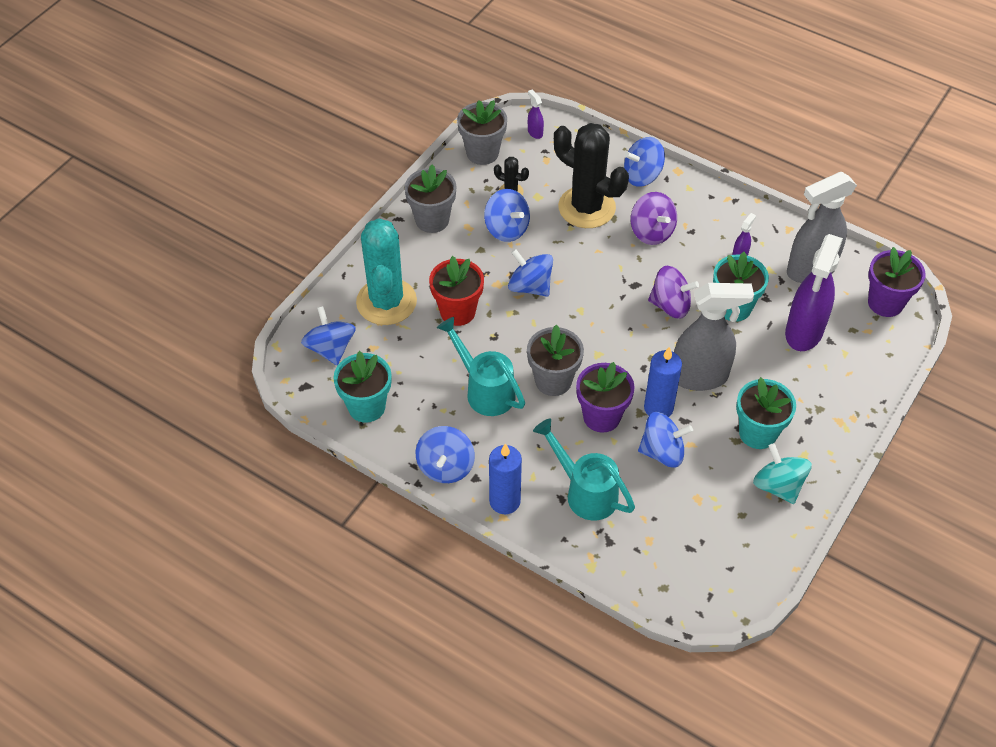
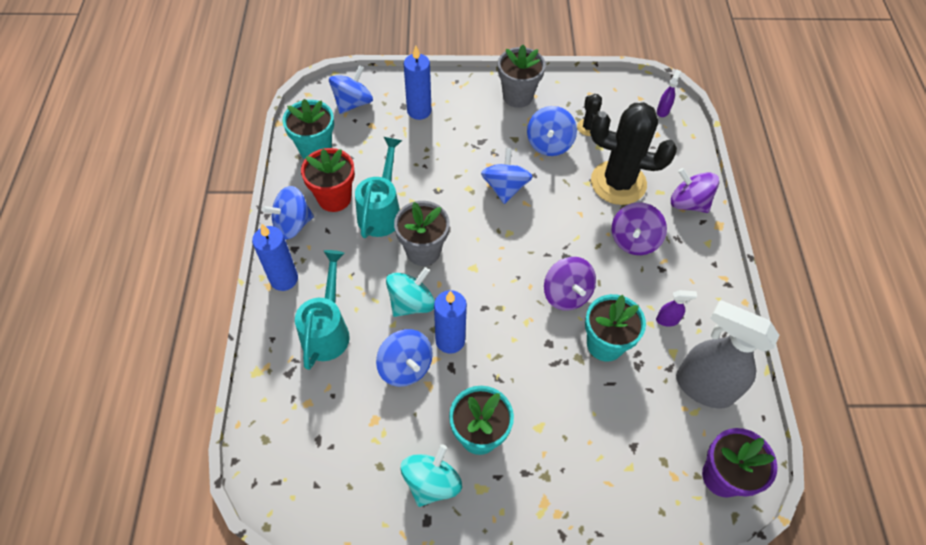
camera: 55 degrees right, 5 degrees up
turquoise cactus [356,218,417,325] -> blue candle [404,46,431,120]
red flower pot [429,256,484,326] -> red flower pot moved to [301,148,355,212]
grey flower pot [457,100,507,165] -> none
black cactus [554,123,629,228] -> black cactus turned 75 degrees counterclockwise [590,102,677,205]
purple flower pot [576,362,635,433] -> turquoise spinning top [386,267,435,317]
blue spinning top [624,137,665,187] -> purple spinning top [671,168,719,213]
grey spray bottle [674,283,754,391] -> none
purple spray bottle [785,234,843,351] -> none

